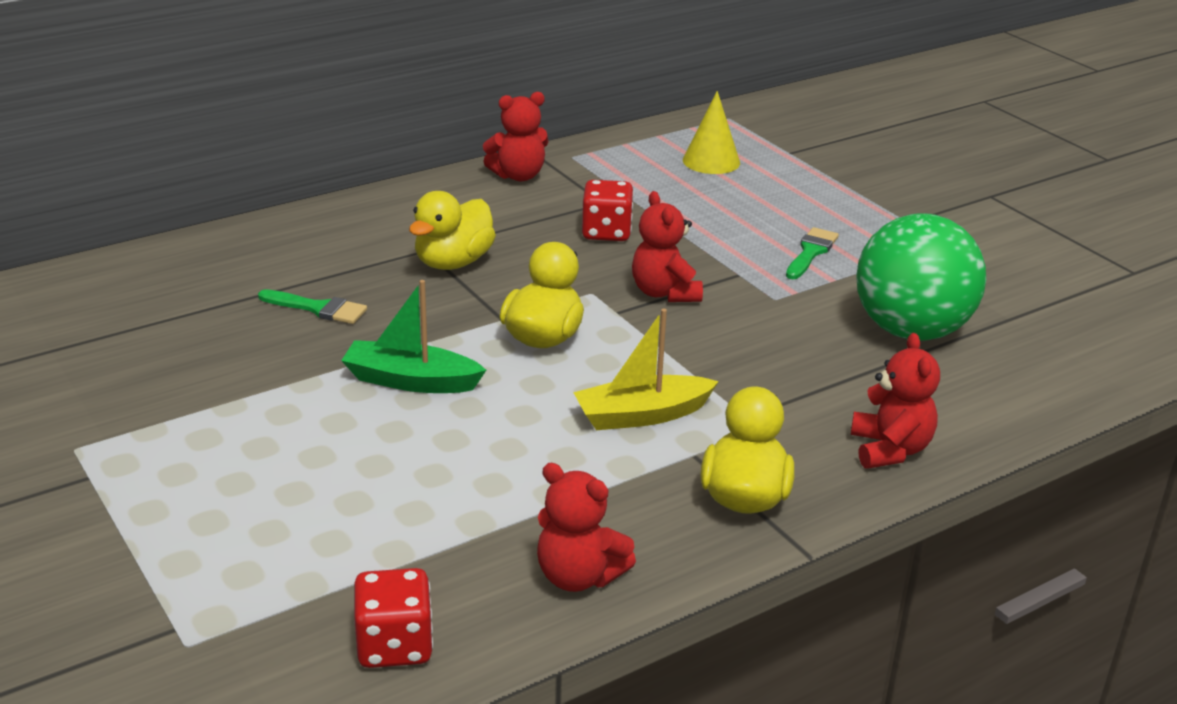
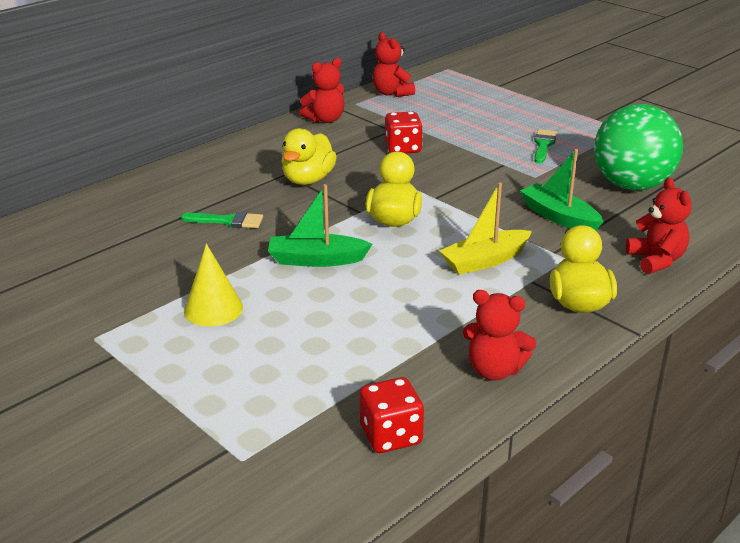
camera: 10 degrees left, 0 degrees up
red teddy bear [632,191,703,302] -> red teddy bear moved to [372,32,415,97]
yellow cone [683,91,740,174] -> yellow cone moved to [184,244,243,326]
none -> green boat [520,149,604,231]

